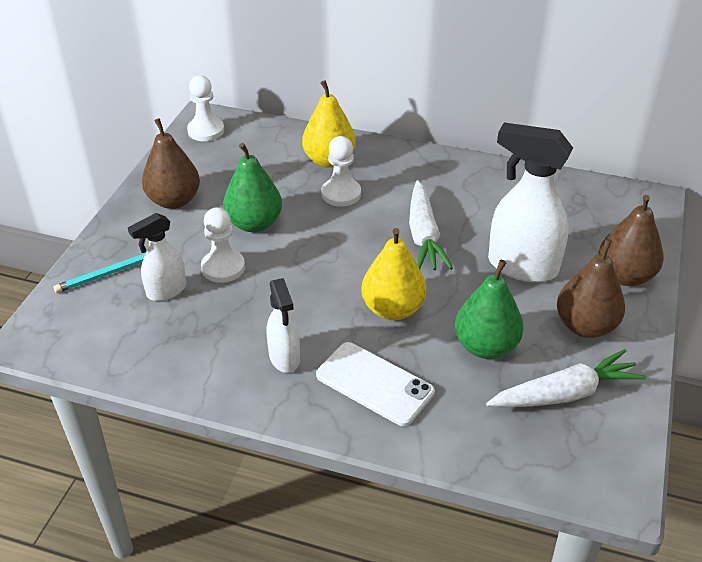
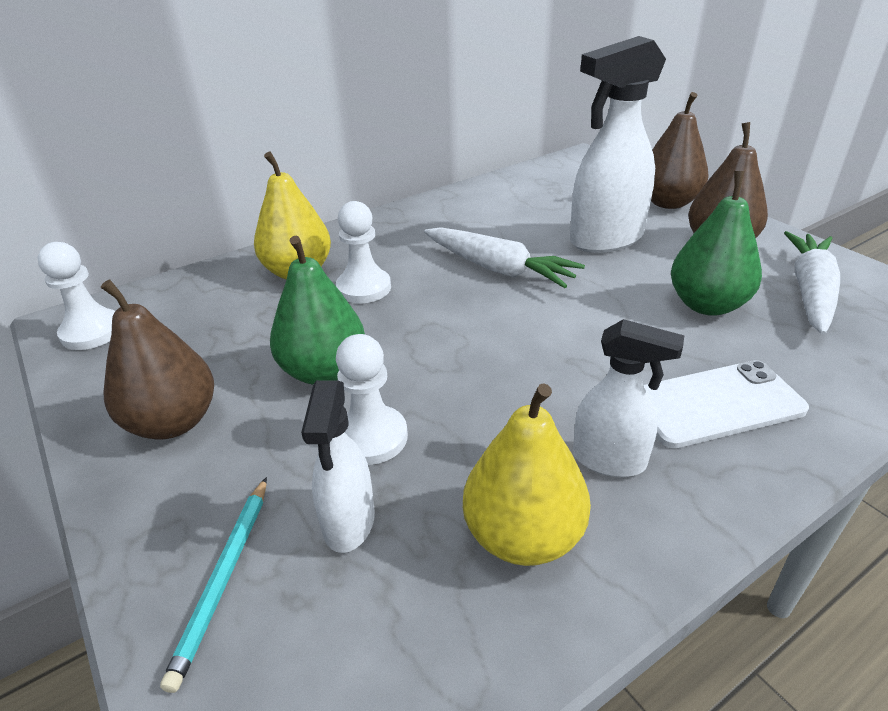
camera: 50 degrees left, 5 degrees down
yellow pear [361,228,427,320] -> yellow pear moved to [463,383,591,566]

